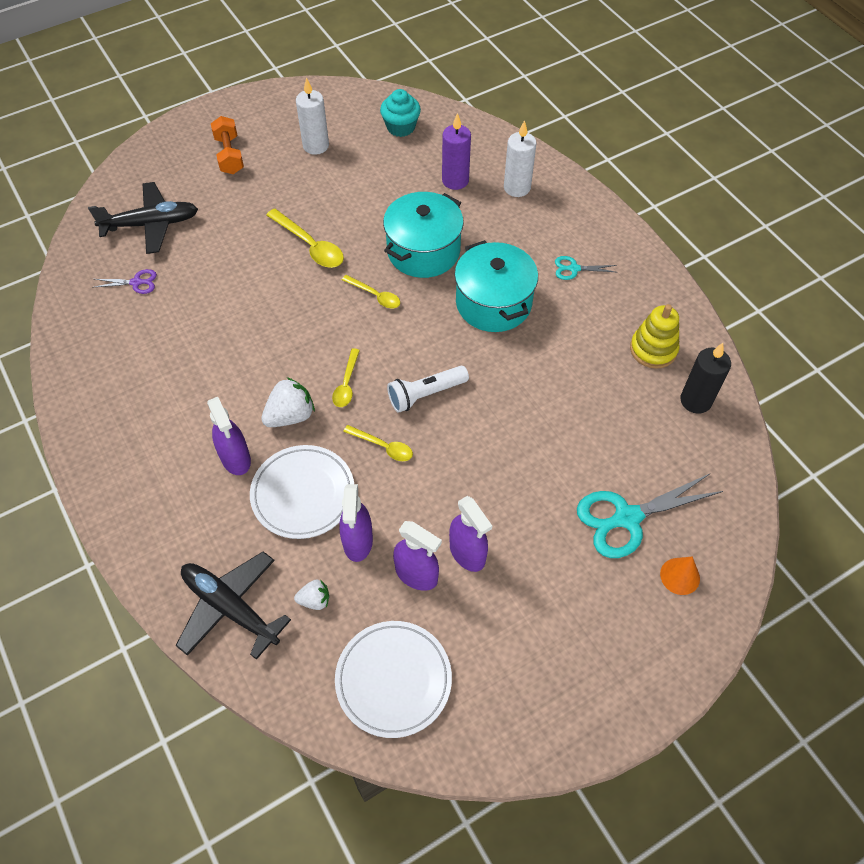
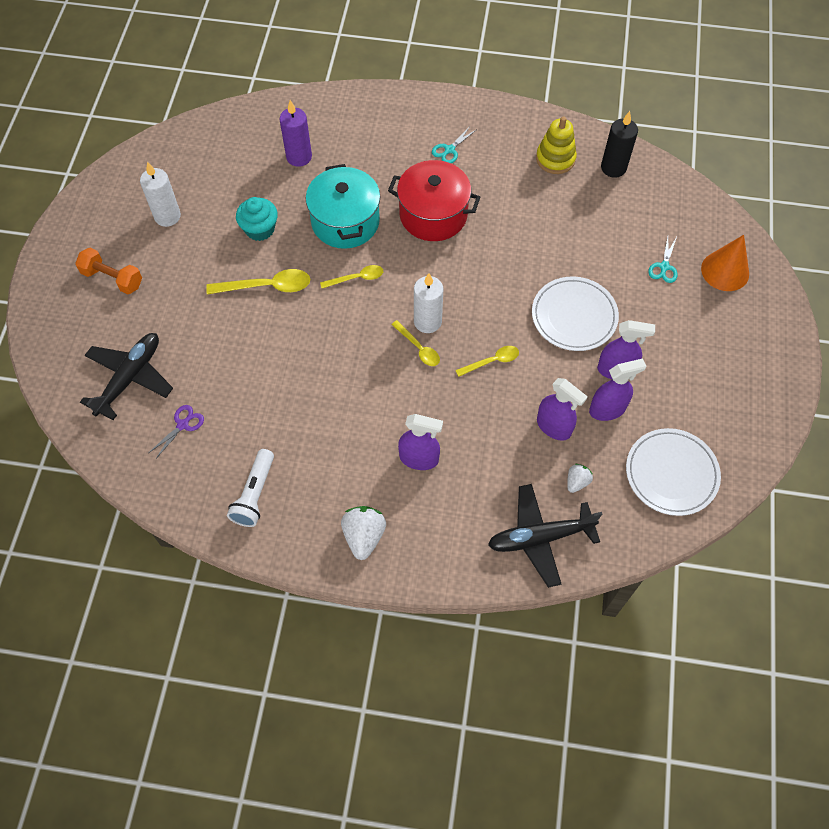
camera: 50 degrees left, 5 degrees up
white plate [250,445,354,539] -> white plate moved to [532,276,619,351]
white strawberry [261,377,315,427] -> white strawberry moved to [341,506,386,560]
turquoise cupcake [380,89,421,137] -> turquoise cupcake moved to [236,197,278,241]
white flashlight [387,366,469,413] -> white flashlight moved to [227,449,274,527]
turquoise pot [455,240,538,332] -> red pot [388,160,480,241]
white candle [504,120,536,197] -> white candle moved to [414,273,443,333]
turquoise scissors [577,473,723,558] -> turquoise scissors [648,237,678,283], size x0.49
orange cone [660,557,700,595] -> orange cone [701,235,749,291], size x1.57

